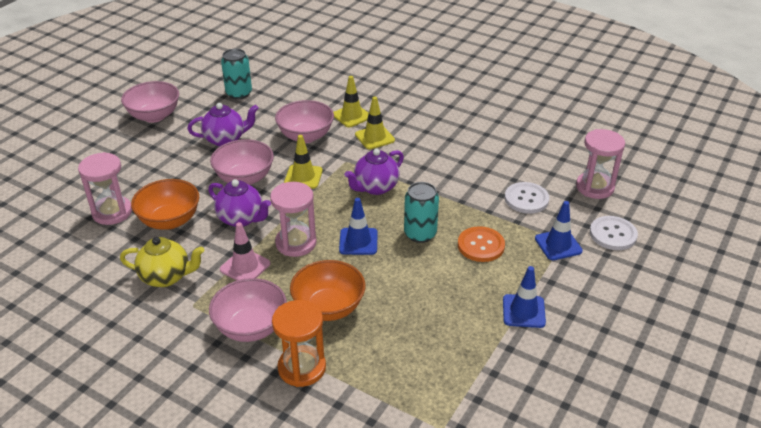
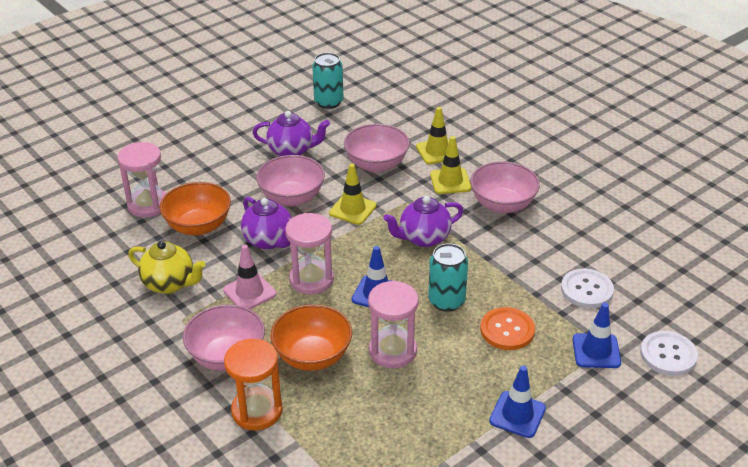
camera: 20 degrees right, 0 degrees up
pink bowl [121,81,179,123] -> pink bowl moved to [470,161,540,214]
pink hourglass [576,129,625,199] -> pink hourglass moved to [368,281,419,368]

